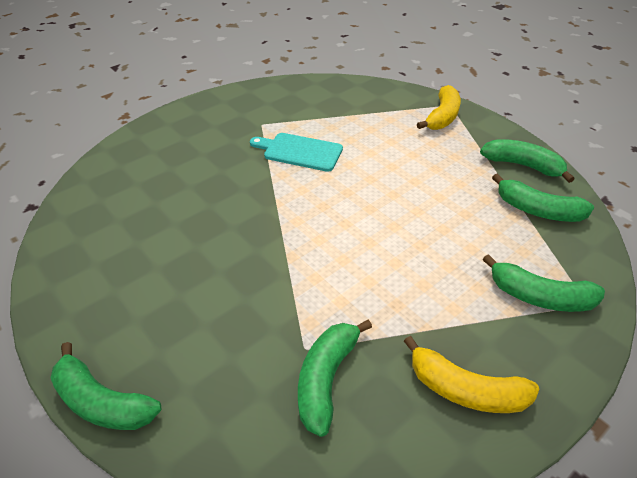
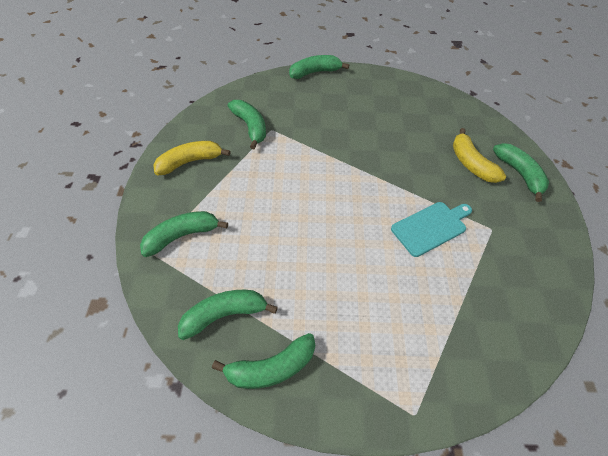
camera: 130 degrees right, 10 degrees up
yellow banana [417,85,461,130] -> yellow banana moved to [453,128,506,183]
none -> green banana [493,143,549,202]

